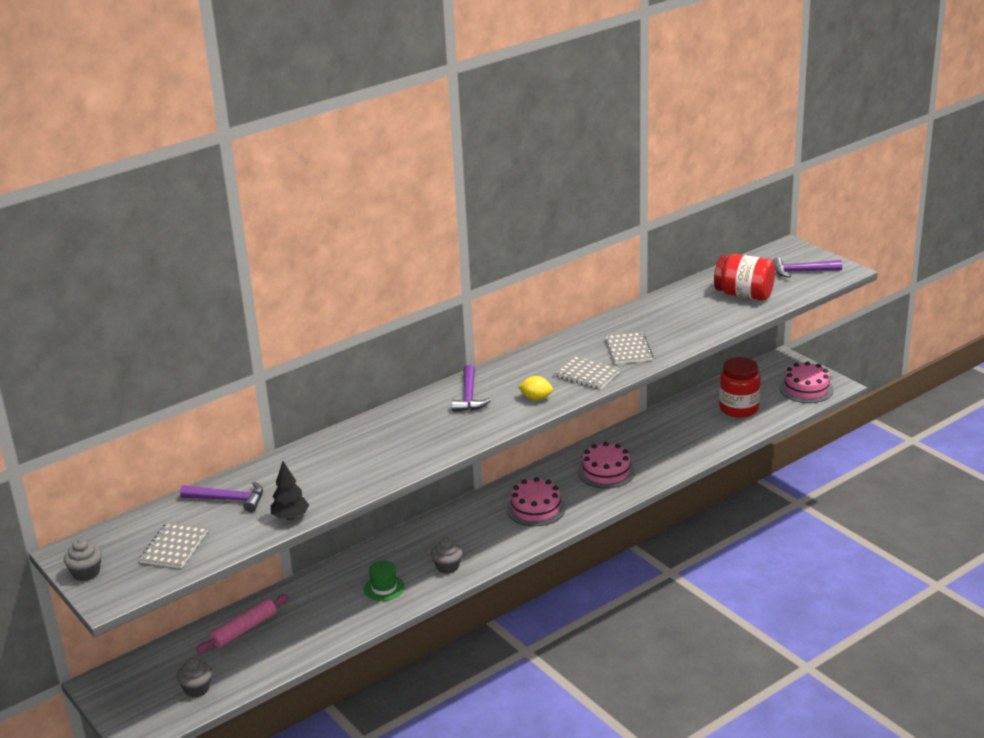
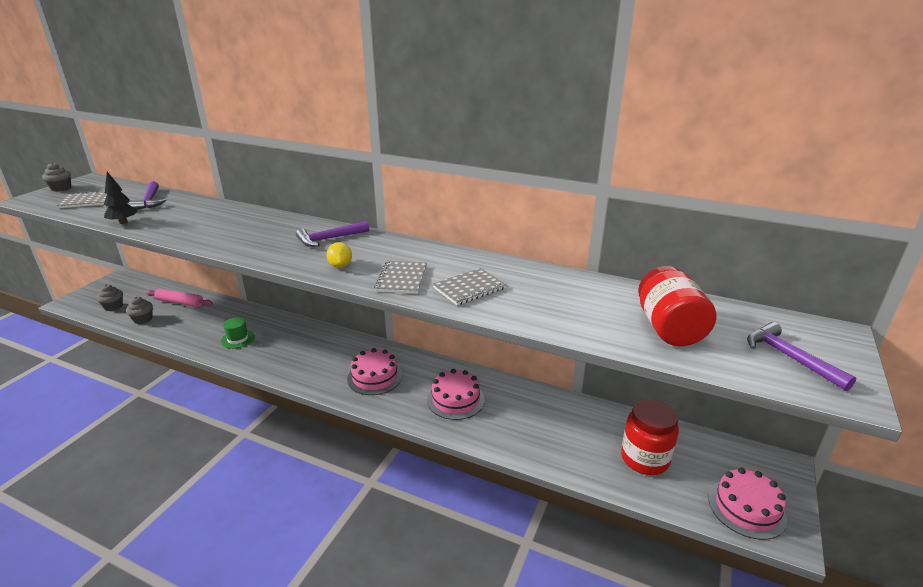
camera: 60 degrees right, 0 degrees up
grey cupcake [431,538,463,574] -> grey cupcake moved to [126,296,153,324]

